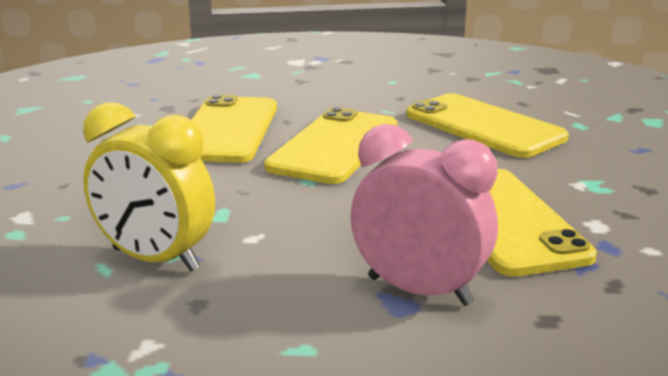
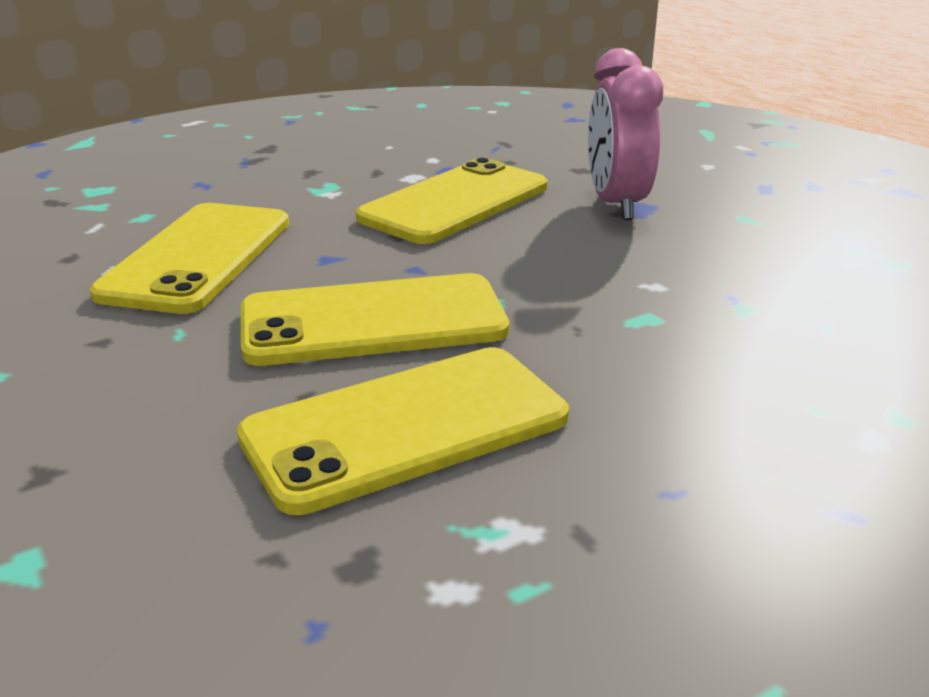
camera: 125 degrees left, 5 degrees up
yellow clock [83,102,215,272] -> none

